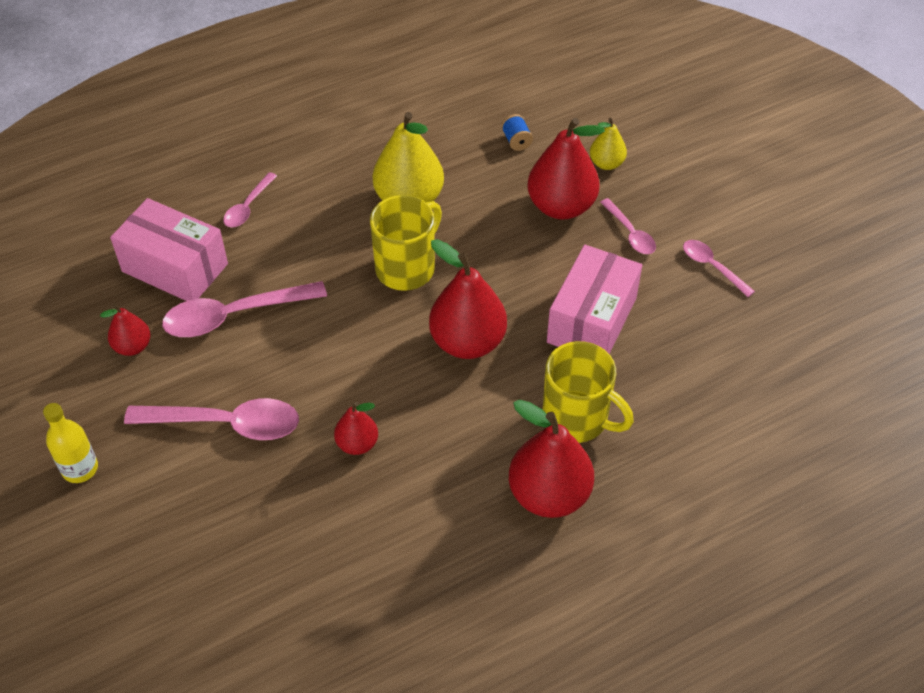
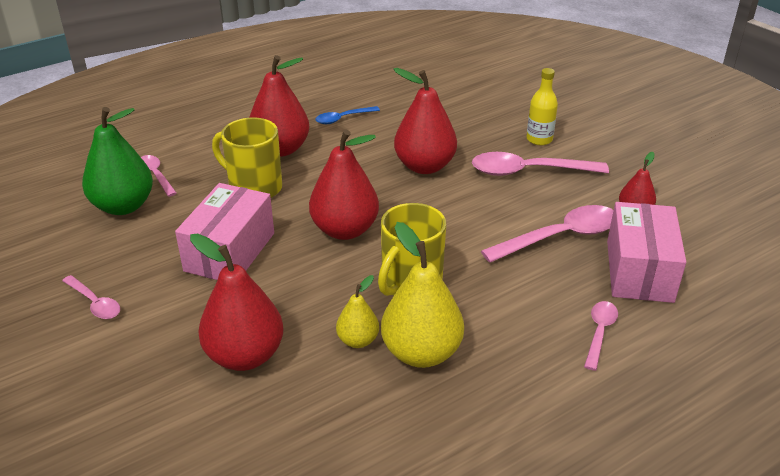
camera: 175 degrees right, 15 degrees down
yellow bottle [43,403,98,483] -> yellow bottle moved to [527,68,558,145]
pink box [110,198,228,301] -> pink box turned 75 degrees clockwise [607,202,686,303]
red pear [334,402,378,455] -> red pear [394,68,457,174], size x1.87
blue spool [501,114,533,151] -> none
yellow pear [590,118,627,170] -> yellow pear moved to [336,275,379,348]
pink spoon [600,198,656,254] -> pink spoon moved to [141,155,177,197]
none -> green pear [82,107,153,215]
none -> blue spoon [315,106,380,124]

